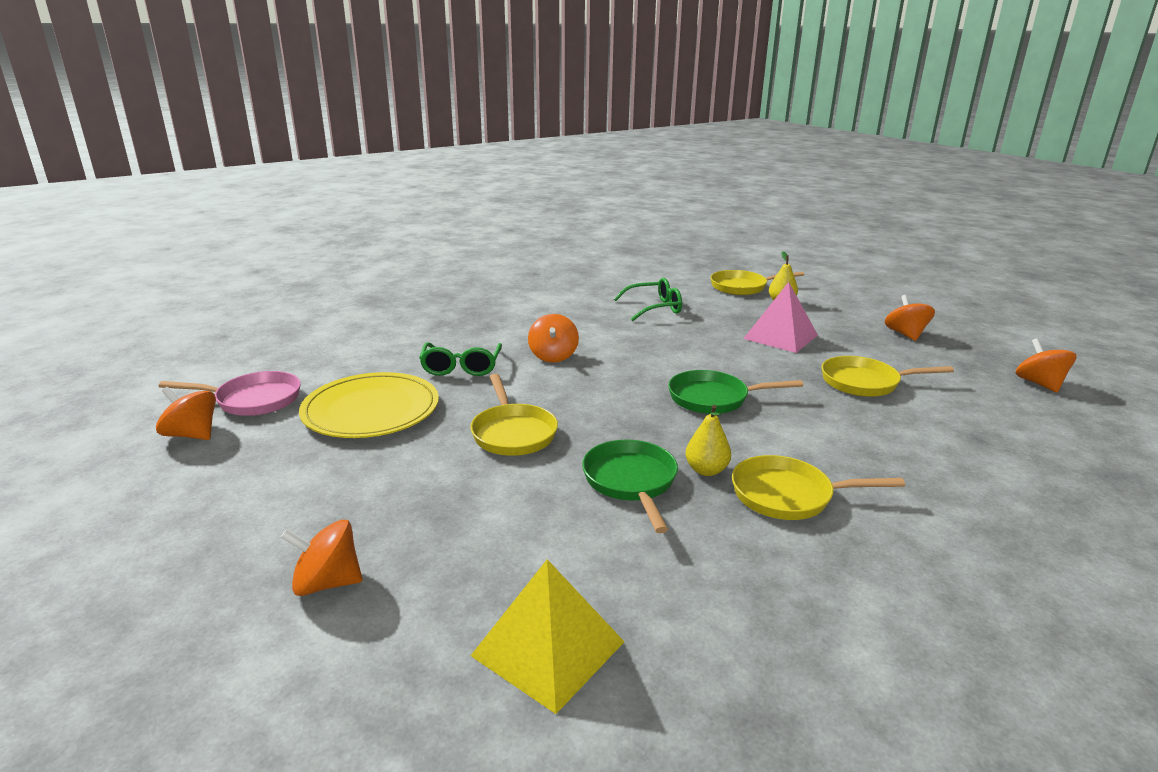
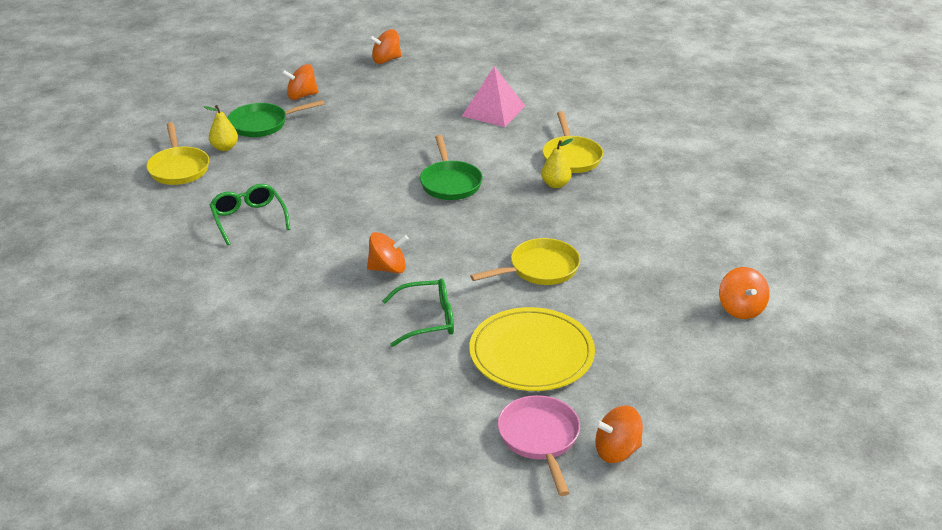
camera: 100 degrees left, 10 degrees up
orange spinning top [156,387,216,440] -> orange spinning top turned 60 degrees clockwise [594,406,643,463]
yellow pyramid [471,559,624,714] -> none
green pan [582,440,678,533] -> green pan moved to [228,100,325,137]
pink pyramid [743,282,818,353] -> pink pyramid moved to [462,66,525,127]
yellow pan [822,356,954,397] -> none

